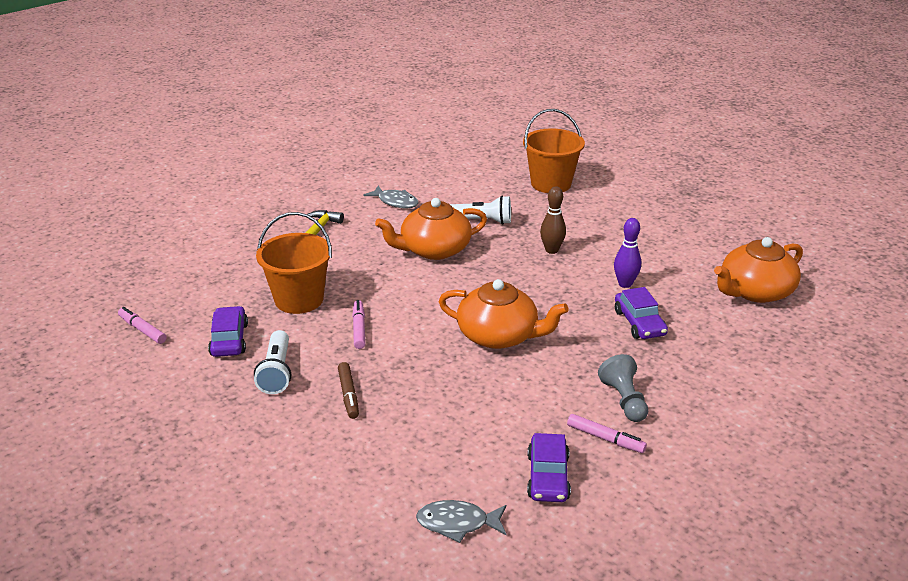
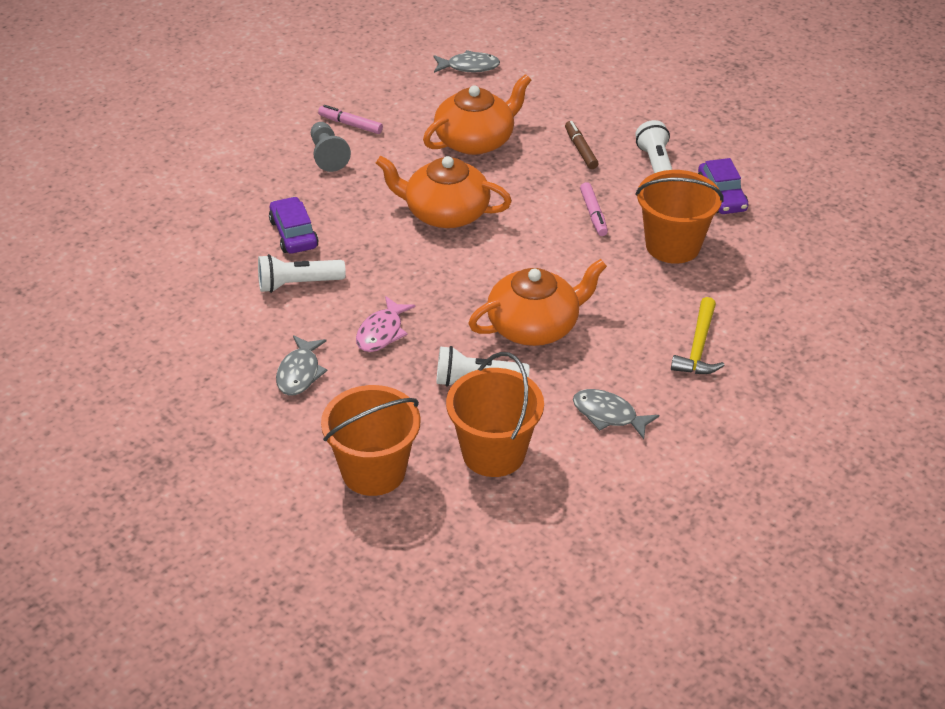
camera: 175 degrees right, 10 degrees up
pink marker [118,307,167,344] -> none
purple car [527,433,571,502] -> none
brown bowling pin [540,186,566,254] -> pink fish [356,296,416,352]
purple bowling pin [614,218,641,288] -> white flashlight [258,254,346,293]
orange teapot [714,237,803,303] -> orange teapot moved to [423,74,531,155]
none -> grey fish [276,335,328,396]
none -> orange bucket [446,352,544,477]

